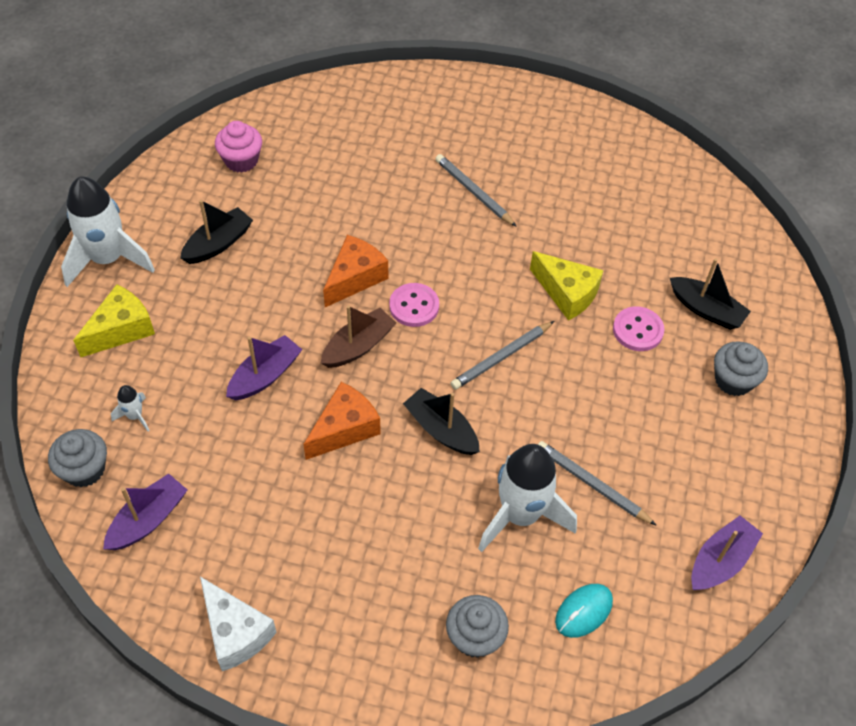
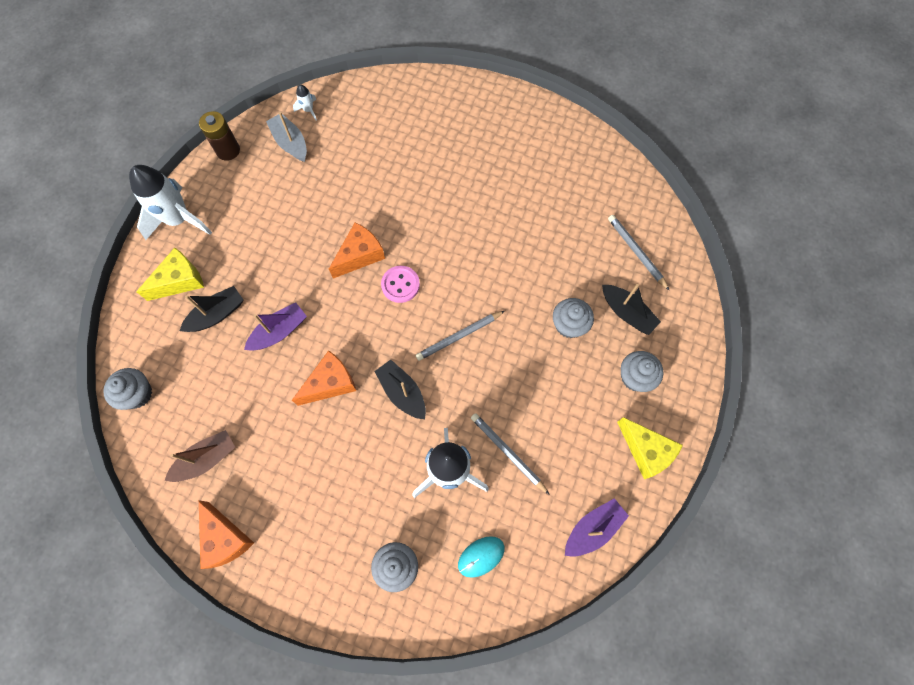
camera: 10 degrees right, 15 degrees up
purple boat [103,474,187,550] -> none
white rocket [111,385,150,431] -> white rocket moved to [293,84,317,121]
black boat [180,200,253,264] -> black boat moved to [180,286,243,332]
white cheese [200,577,277,671] -> orange cheese [199,500,254,569]
pink cupcake [215,121,262,173] -> grey boat [266,112,307,162]
brown boat [321,305,396,368] -> brown boat moved to [164,430,235,482]
grey pencil [435,154,517,227] -> grey pencil moved to [608,215,670,291]
yellow cheese [530,251,604,321] -> yellow cheese moved to [617,417,683,480]
pink button [613,306,664,351] -> grey cupcake [553,298,594,338]
none -> brown battery [199,111,240,161]

